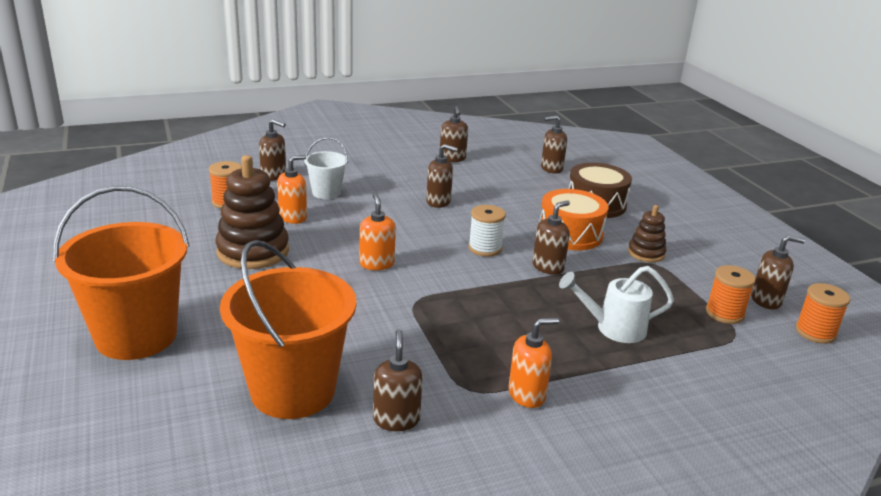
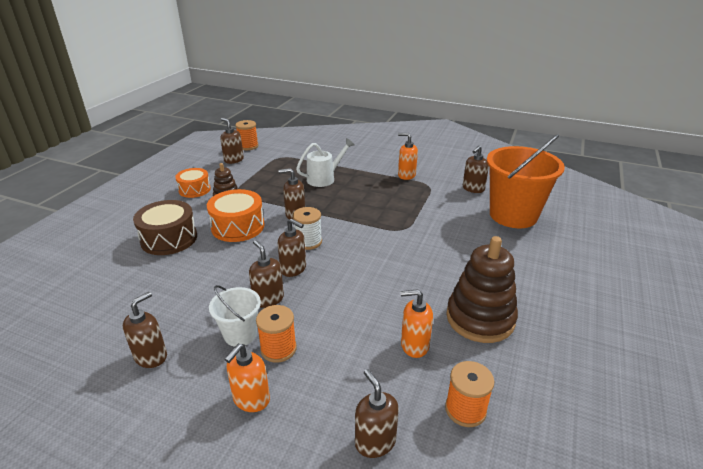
camera: 135 degrees left, 5 degrees up
orange bucket [53,186,189,360] -> none
white bucket [304,137,348,199] -> white bucket moved to [209,285,261,347]
orange soap dispenser [359,193,396,270] -> orange soap dispenser moved to [225,344,270,412]
brown soap dispenser [541,115,567,173] -> brown soap dispenser moved to [278,219,306,277]
white watering can [559,266,674,343] -> white watering can turned 75 degrees counterclockwise [296,138,355,187]
orange spool [706,265,756,324] -> orange spool moved to [256,305,297,363]
none -> orange drum [175,168,211,198]

